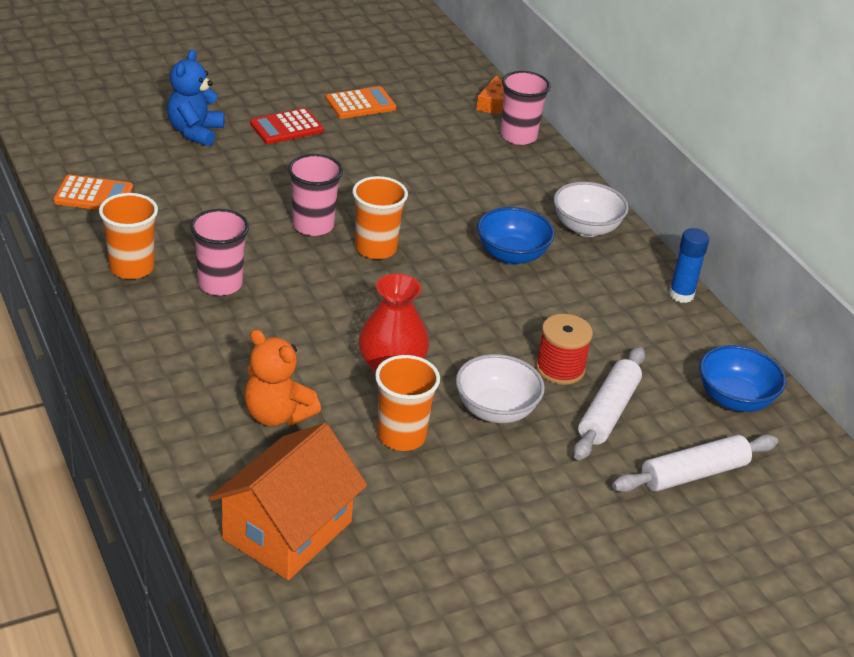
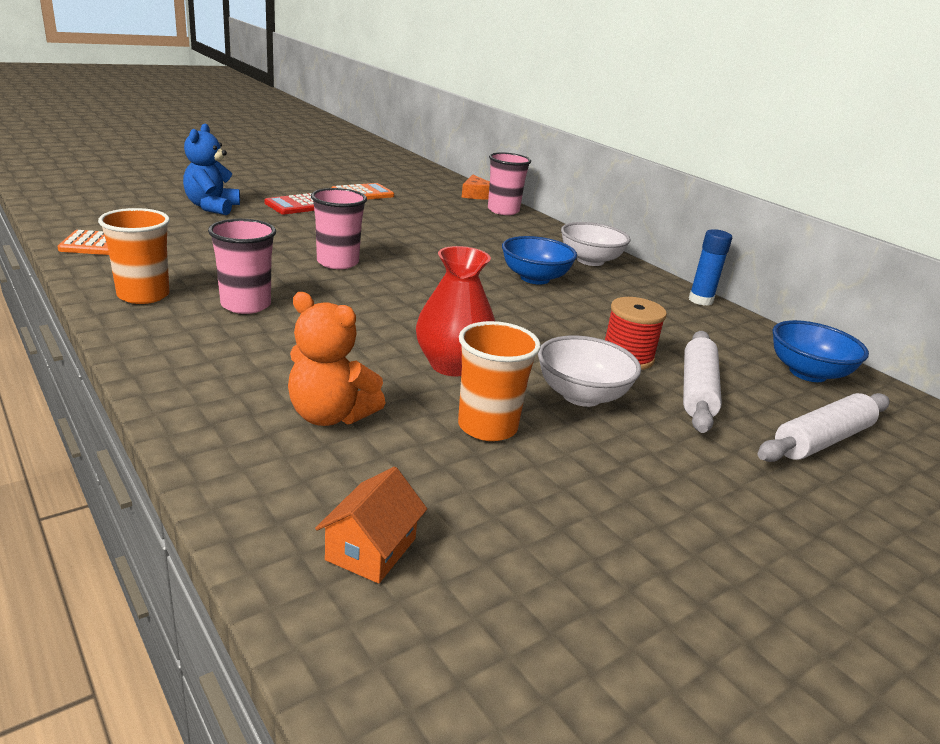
camera: 10 degrees left, 10 degrees down
orange house [209,423,367,580] -> orange house [315,467,427,584], size x0.49
orange cup [352,176,408,259] -> none

